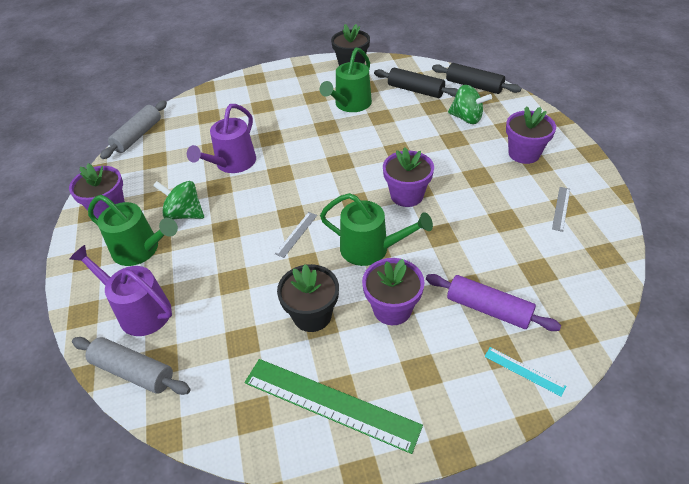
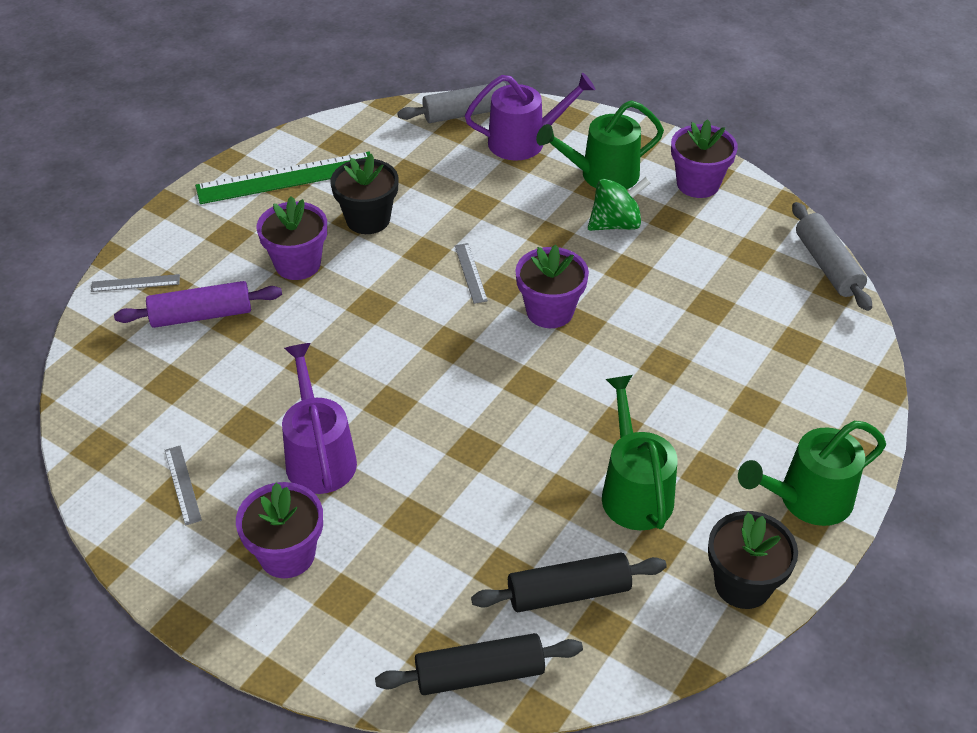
camera: 135 degrees right, 0 degrees up
purple watering can [187,104,256,173] -> purple watering can moved to [282,343,357,494]
green watering can [320,193,433,266] -> green watering can moved to [738,421,886,526]
purple flower pot [383,147,434,207] -> purple flower pot moved to [515,245,589,328]
green spinning top [448,85,492,124] -> none
turquoise ruler [484,347,566,397] -> grey ruler [91,274,180,292]

